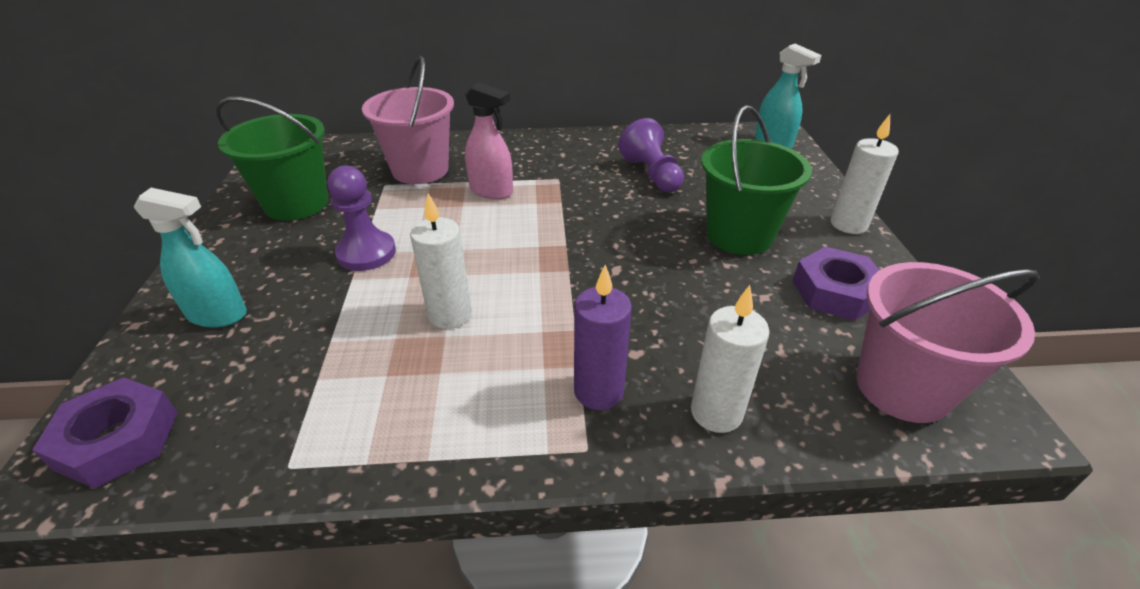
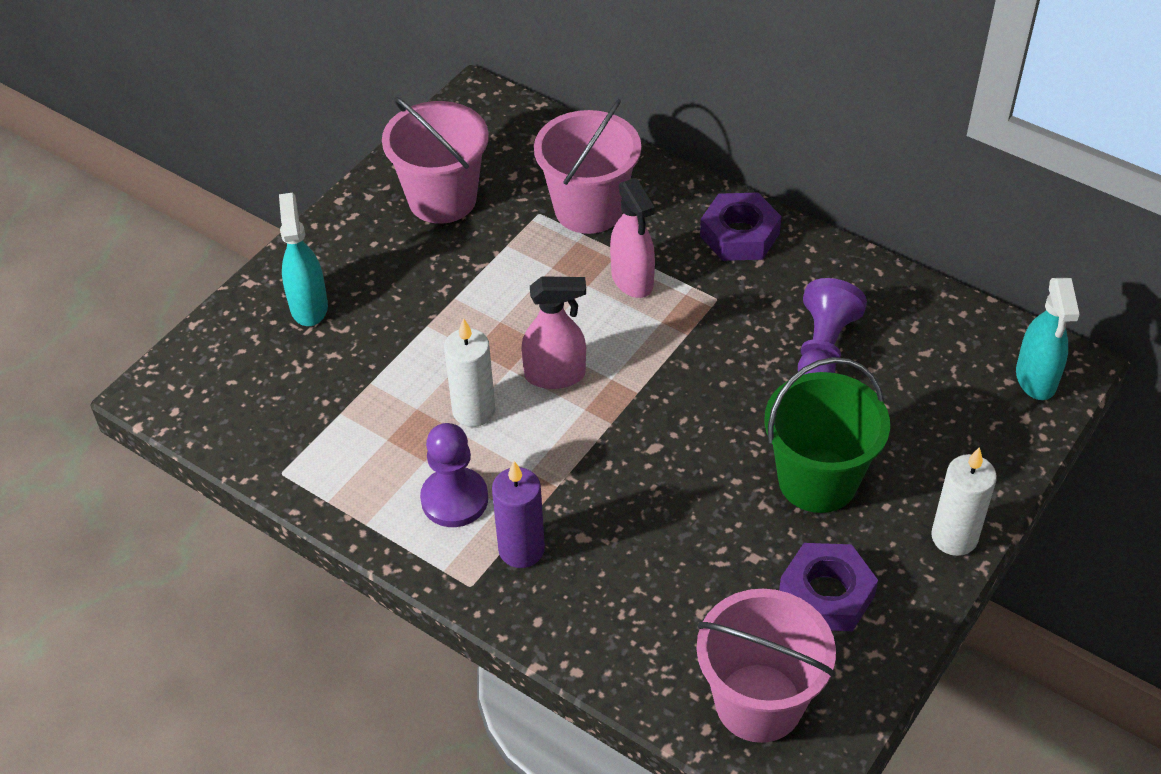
camera: 40 degrees right, 10 degrees up
purple nut [32,377,178,489] -> purple nut moved to [700,193,782,261]
turquoise spray bottle [134,188,247,328] -> turquoise spray bottle turned 150 degrees counterclockwise [279,193,328,326]
green bucket [216,97,328,221] -> pink bucket [382,97,489,224]
purple pawn [328,165,396,271] -> purple pawn moved to [420,423,488,527]
white candle [691,285,770,433] -> none
none -> pink spray bottle [521,276,586,389]

